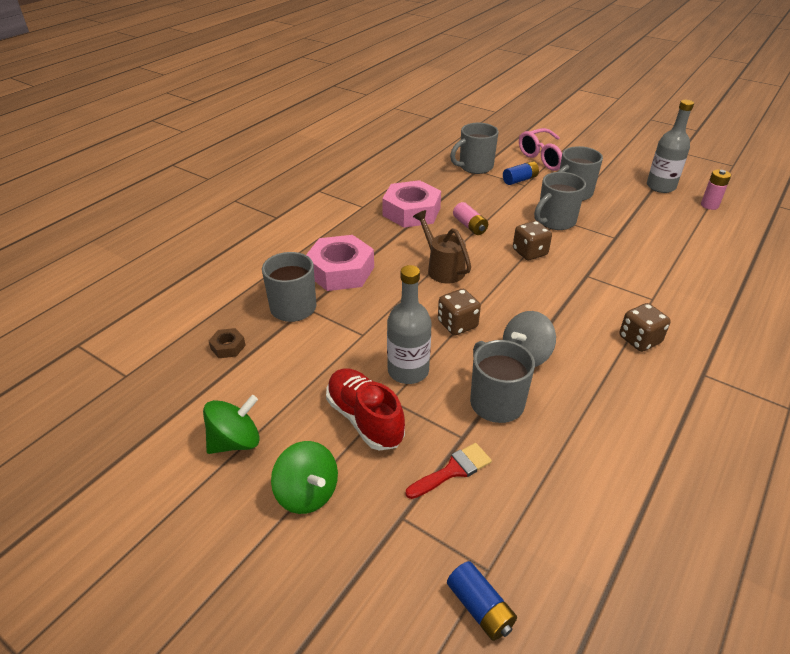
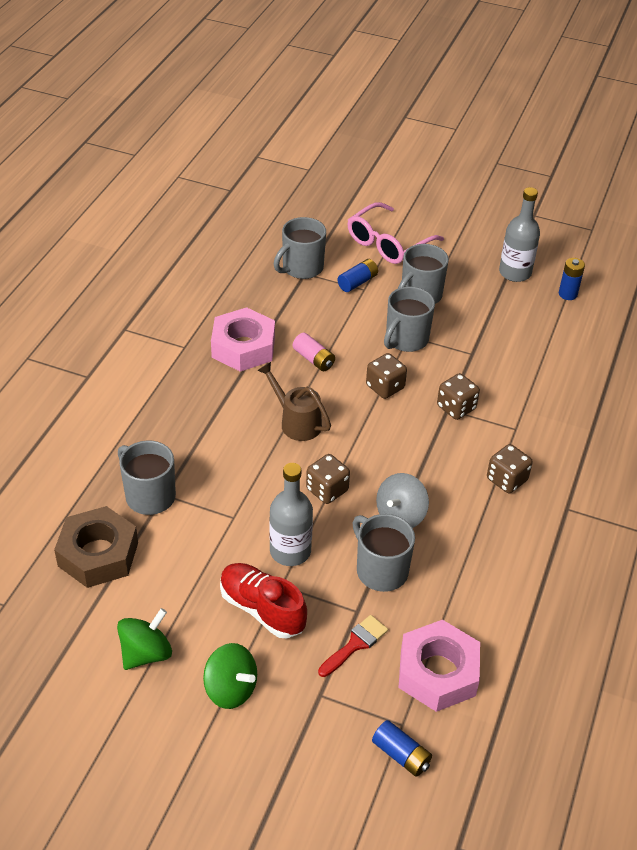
camera: 15 degrees left, 5 degrees up
brown nut [209,328,246,358] -> brown nut [54,506,138,588], size x2.27
pink nut [306,235,374,291] -> pink nut moved to [398,620,480,712]
pink battery [701,169,731,210] -> blue battery [559,258,585,300]
none -> brown dice [437,373,480,420]

